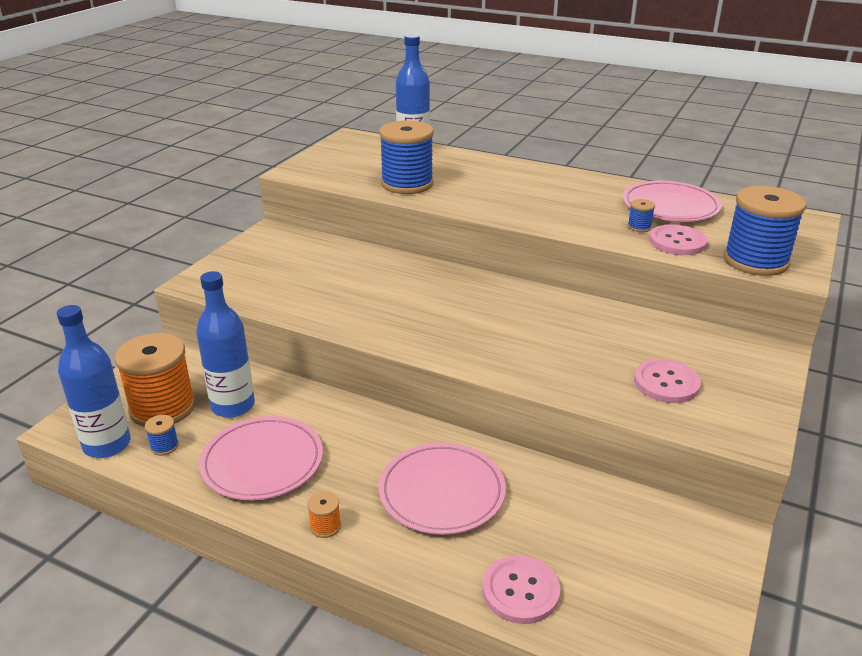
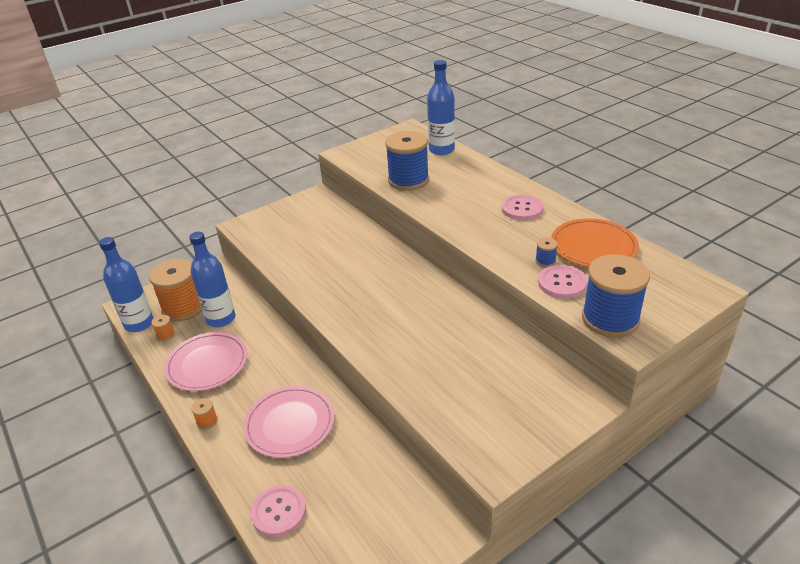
camera: 30 degrees right, 5 degrees up
blue spool [145,415,179,455] -> orange spool [151,315,175,341]
pink plate [623,181,722,222] -> orange plate [551,218,639,267]
pink button [634,359,701,403] -> pink button moved to [502,194,543,220]

